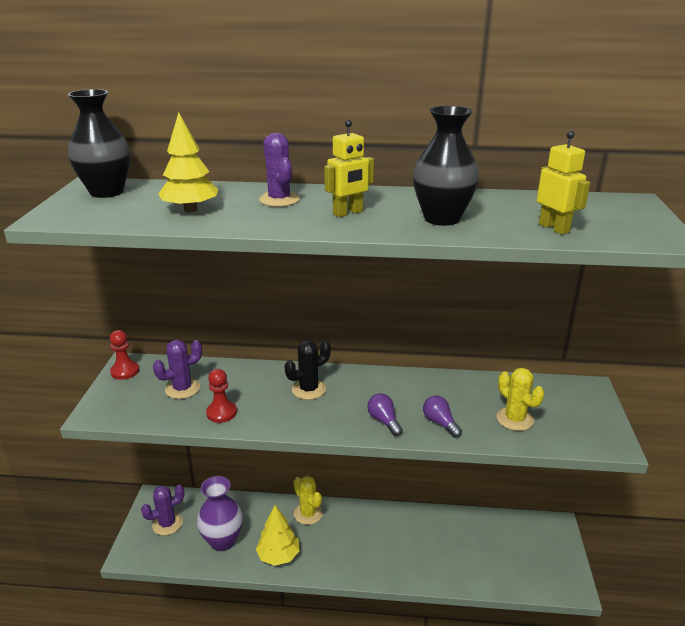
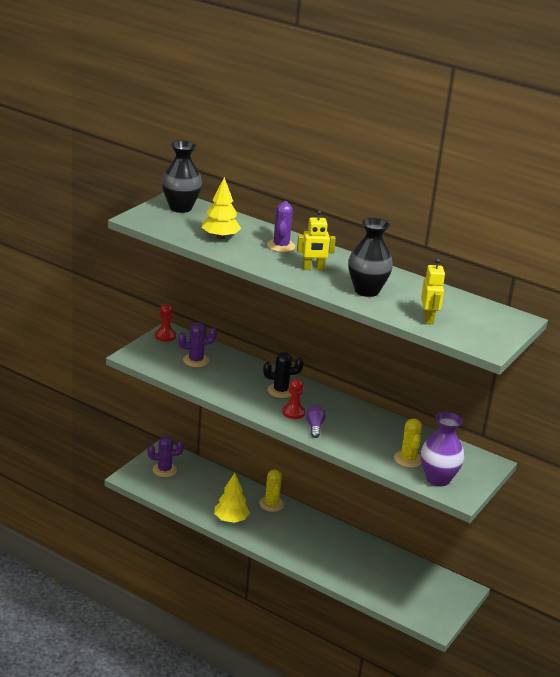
camera: 25 degrees right, 0 degrees up
purple vase [197,476,243,551] -> purple vase moved to [421,411,464,486]
red pawn [206,369,237,423] -> red pawn moved to [282,378,305,419]
purple light bulb [423,395,462,438] -> none

